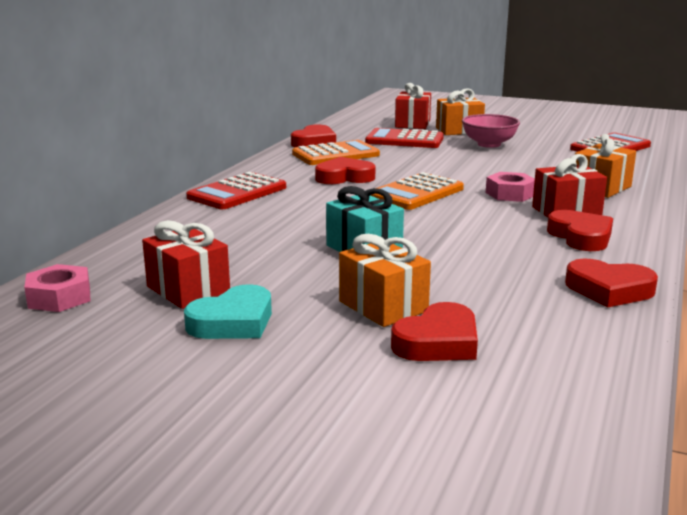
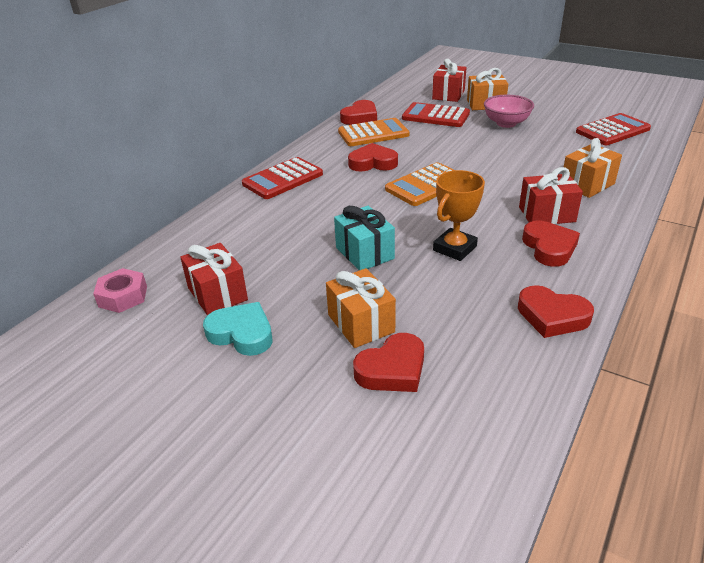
camera: 10 degrees right, 15 degrees up
turquoise heart [184,284,272,339] -> turquoise heart turned 120 degrees counterclockwise [203,302,272,356]
pink nut [486,172,535,202] -> none
none -> orange trophy [433,170,485,261]

